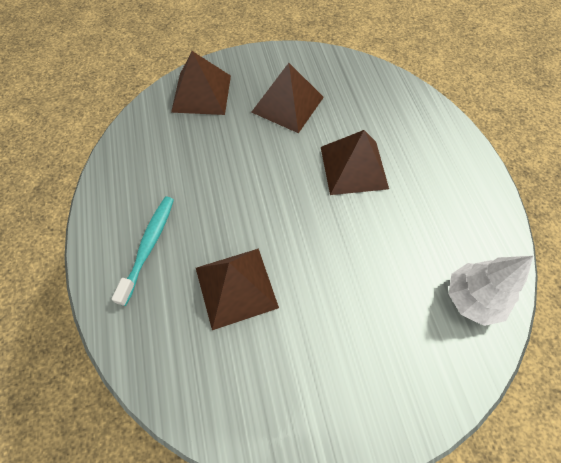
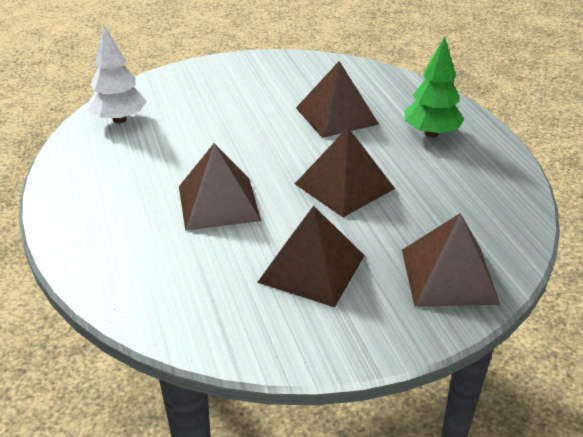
camera: 175 degrees right, 25 degrees down
turquoise toothbrush [112,197,174,306] -> green tree [405,36,464,138]
none -> brown pyramid [295,127,395,217]

